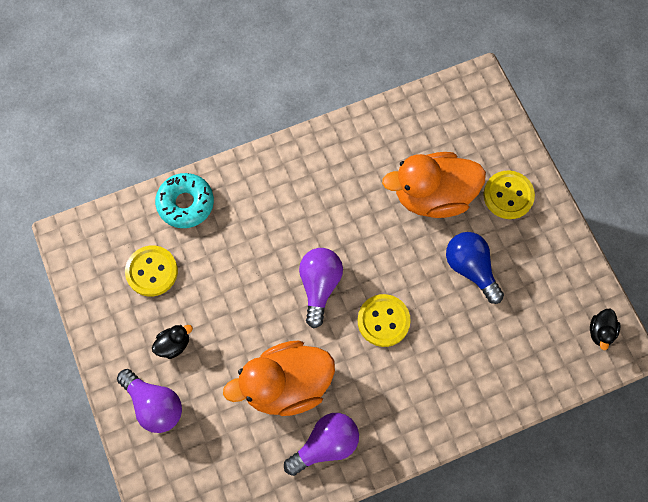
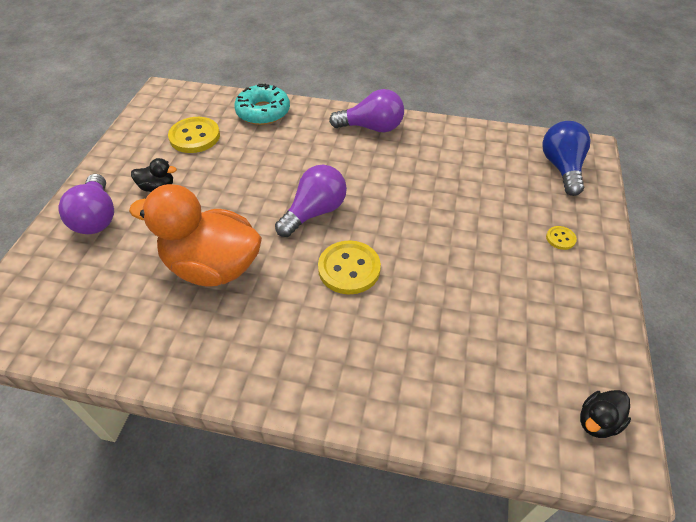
camera: 35 degrees right, 20 degrees down
purple light bulb [284,413,359,476] -> purple light bulb moved to [329,89,404,132]
orange duck [382,152,486,218] -> none
blue light bulb [446,232,504,304] -> blue light bulb moved to [542,121,591,196]
yellow button [483,170,535,219] -> yellow button [546,226,577,250], size x0.48

